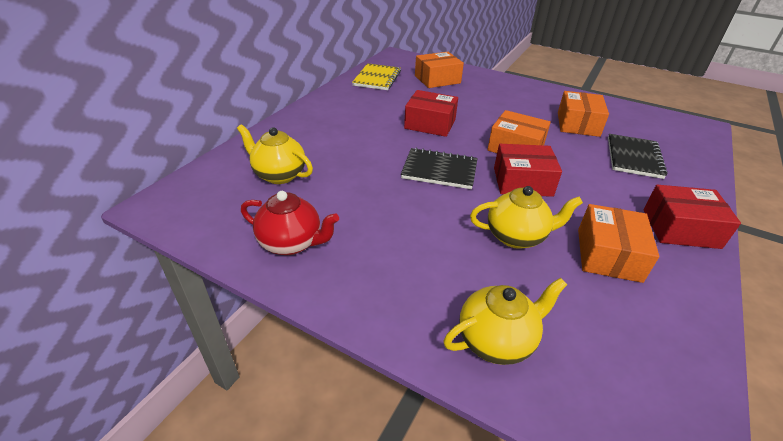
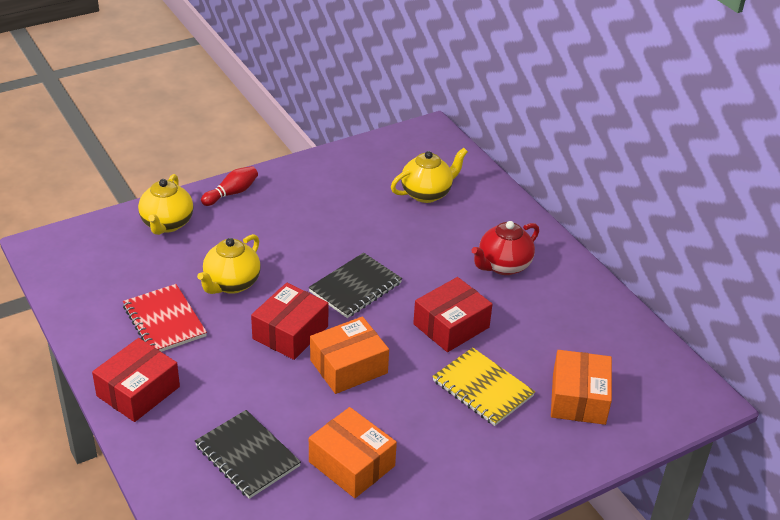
camera: 120 degrees right, 0 degrees up
red teapot [241,191,339,255] -> red teapot moved to [471,221,539,275]
yellow notebook [352,63,401,90] -> yellow notebook moved to [432,347,535,426]
orange box [578,204,659,283] -> red notebook [123,284,207,352]
none -> red bowling pin [201,166,258,206]

